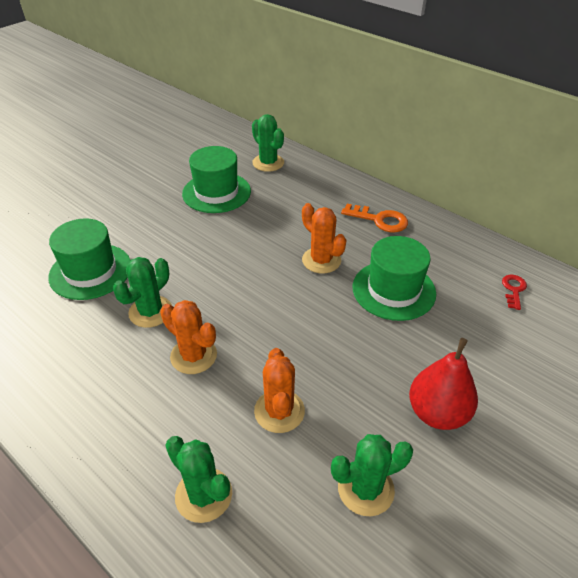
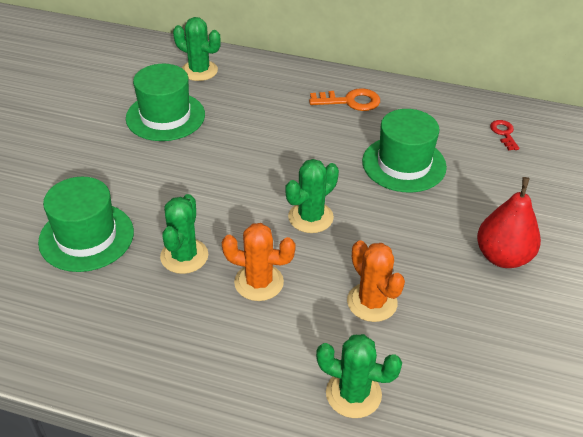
camera: 25 degrees left, 0 degrees up
orange cactus [302,203,346,273] -> none
green cactus [331,434,413,516] -> green cactus moved to [285,159,339,233]

